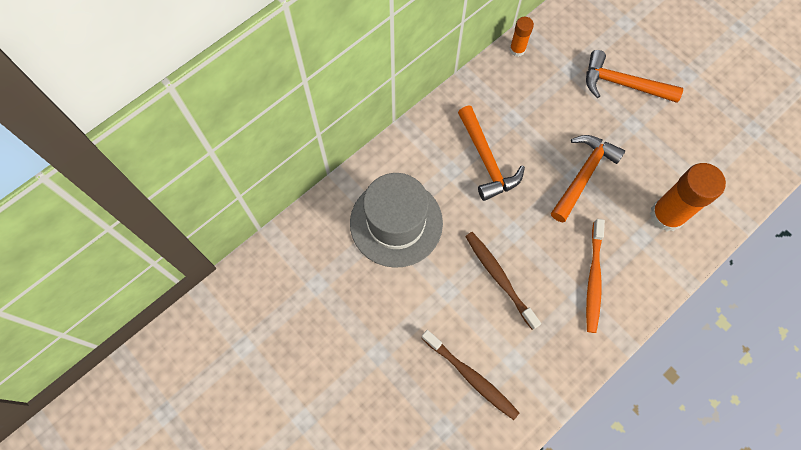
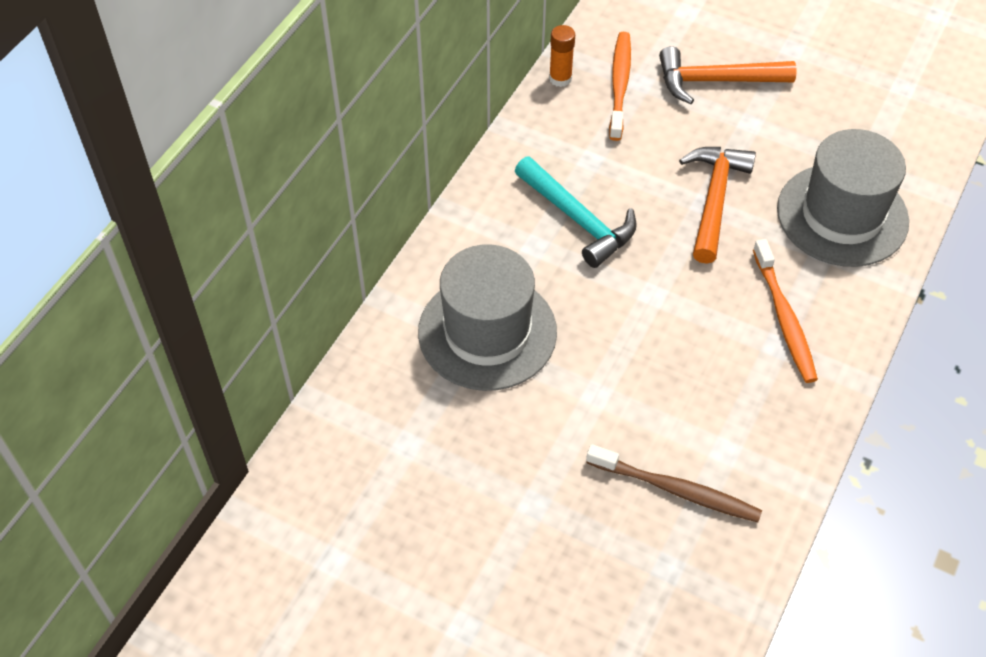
camera: 20 degrees left, 15 degrees down
orange hammer [458,106,525,201] -> turquoise hammer [515,157,637,268]
brown toothbrush [465,232,541,330] -> none
orange glue stick [650,163,726,231] -> grey hat [777,129,909,267]
none -> orange toothbrush [609,32,631,141]

